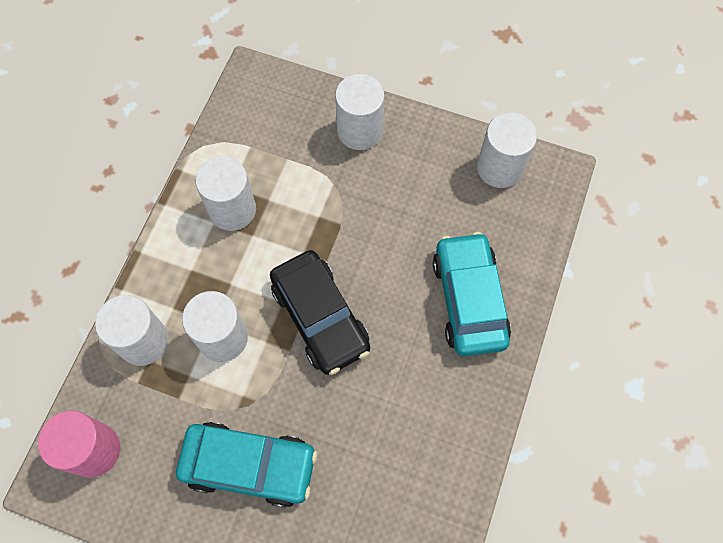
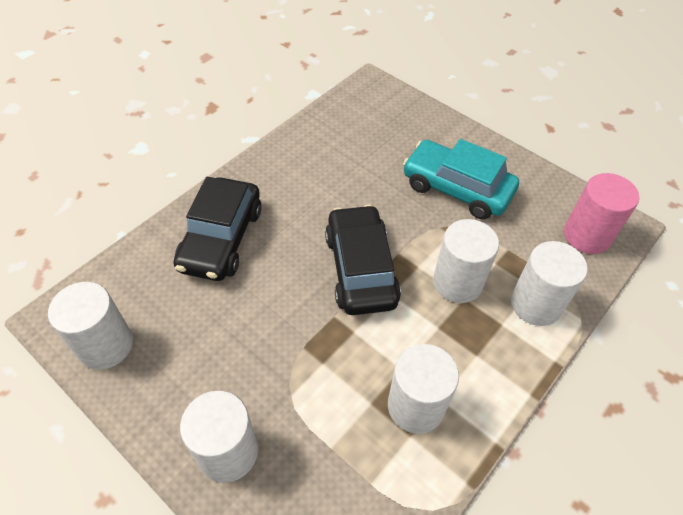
camera: 160 degrees left, 15 degrees down
turquoise car [433,232,511,356] -> black car [173,177,262,281]

